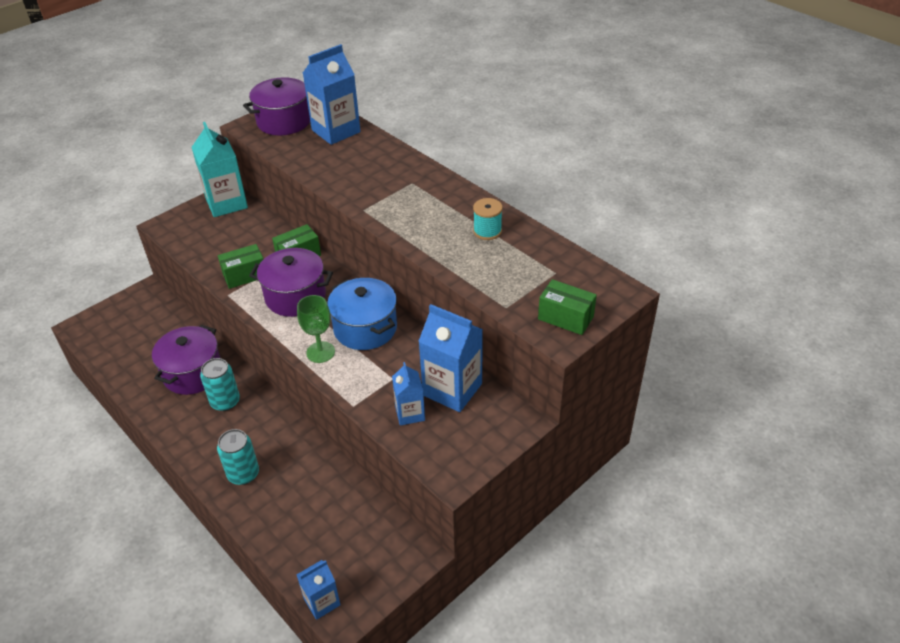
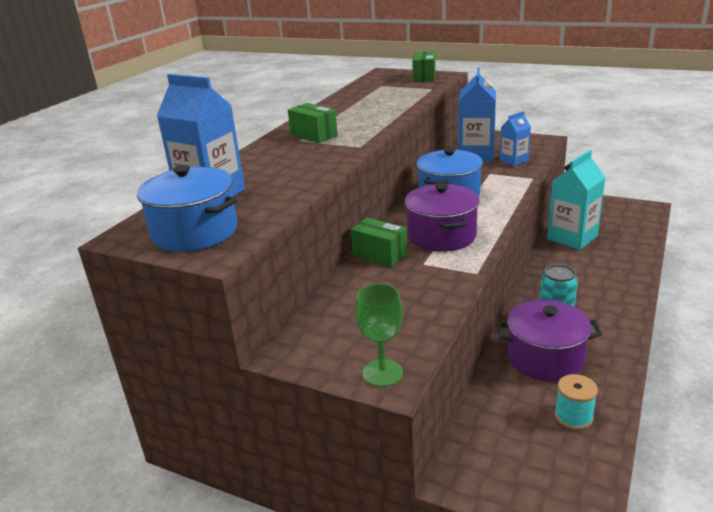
camera: 110 degrees left, 15 degrees down
turquoise carton [192,122,248,217] -> turquoise carton moved to [547,150,606,250]
turquoise can [217,429,259,485] -> none
green box [218,244,263,289] -> green box moved to [288,103,338,143]
purple pot [243,77,310,135] -> blue pot [137,165,237,252]
green goblet [297,295,335,363] -> green goblet moved to [355,283,403,387]
blue carton [297,560,341,620] -> none
turquoise spool [473,198,503,240] -> turquoise spool moved to [555,374,598,430]

